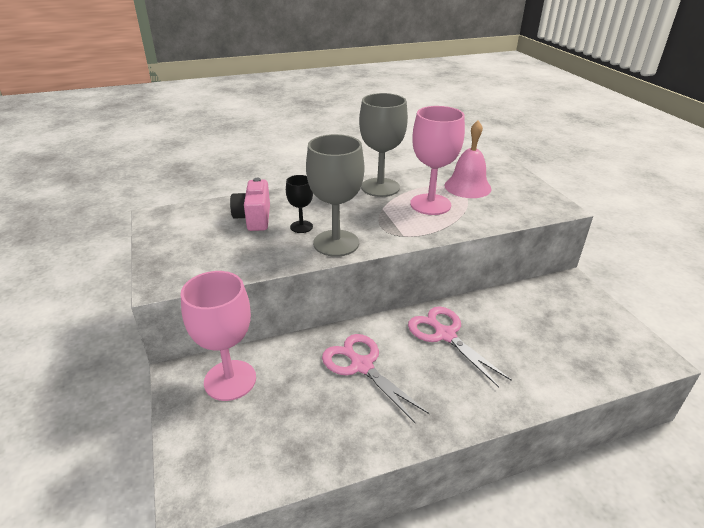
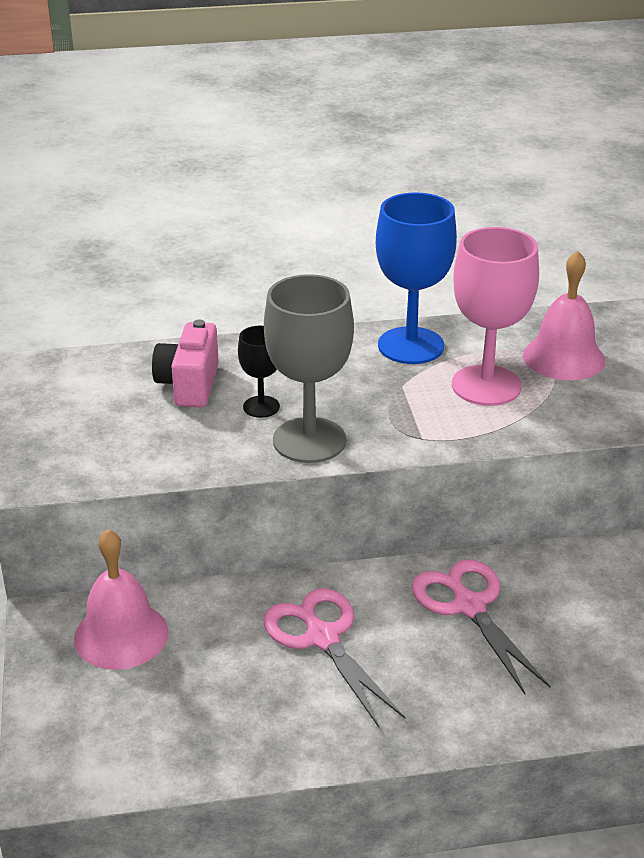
camera: 10 degrees right, 0 degrees up
pink goblet [181,271,256,401] -> pink bell [74,529,168,670]
grey goblet [359,93,408,197] -> blue goblet [376,192,457,364]

